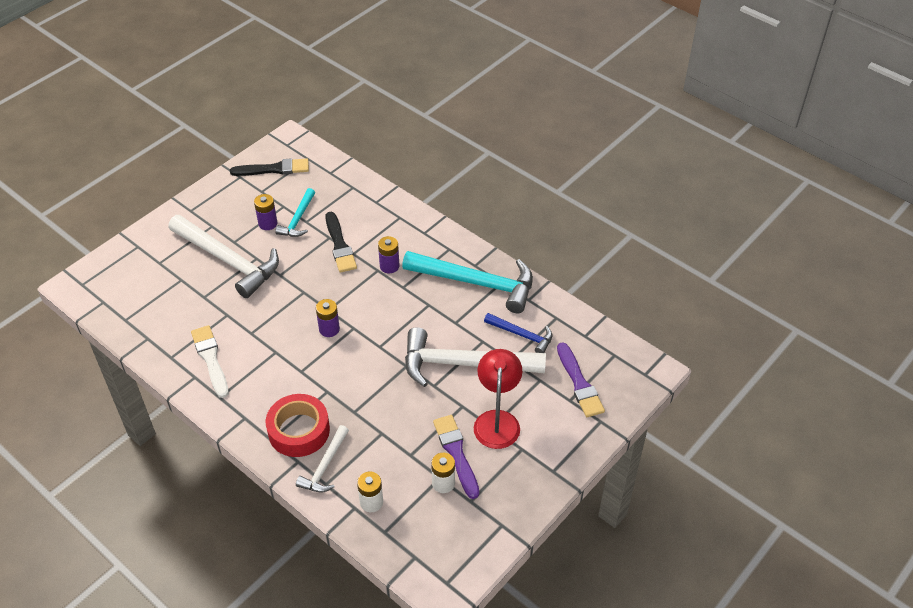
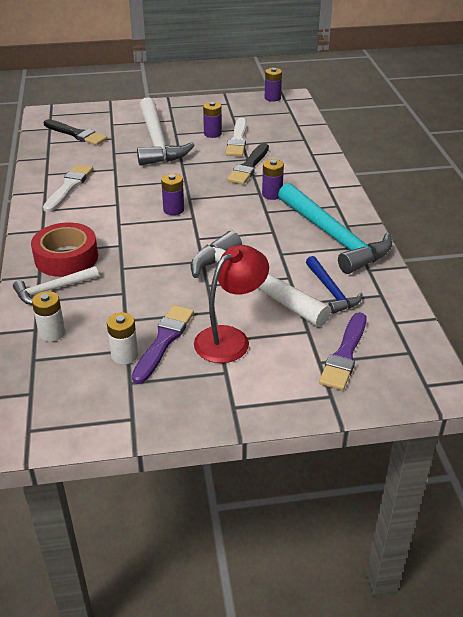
camera: 40 degrees right, 10 degrees down
black brush [230,159,309,176] -> black brush moved to [44,119,107,145]
turquoise hammer [275,188,315,237] -> white brush [226,118,247,156]
none -> purple battery [265,68,282,102]

